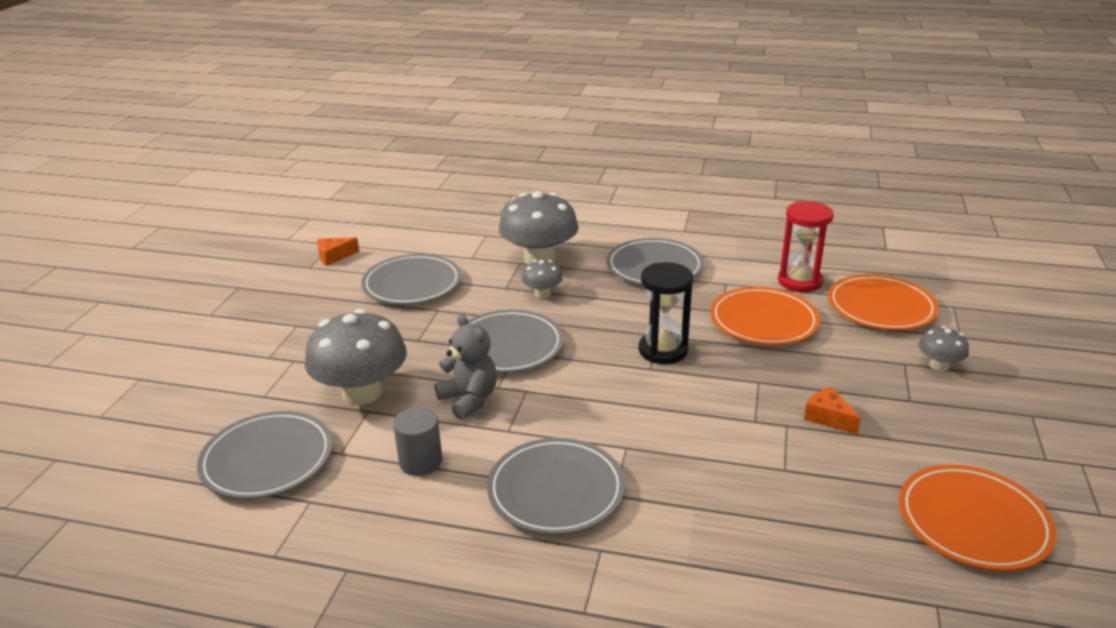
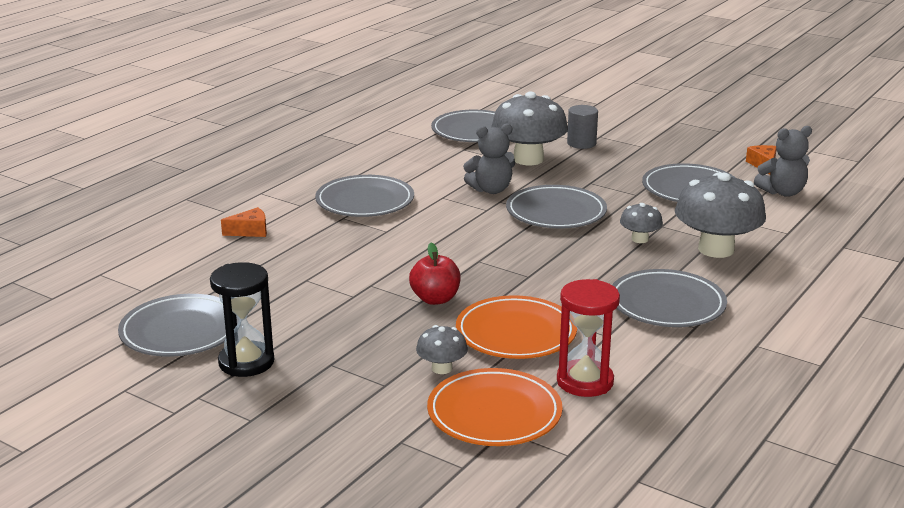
camera: 110 degrees right, 5 degrees down
grey cylinder [393,407,442,476] -> grey cylinder moved to [567,105,598,149]
black hourglass [639,262,693,364] -> black hourglass moved to [210,262,274,377]
orange cheese [804,387,861,435] -> orange cheese moved to [221,207,267,237]
orange plate [899,465,1056,571] -> grey plate [118,294,239,357]
grey mushroom [919,326,969,371] -> grey mushroom moved to [416,325,468,374]
none -> red apple [409,243,461,305]
none -> grey teddy bear [754,126,812,197]

